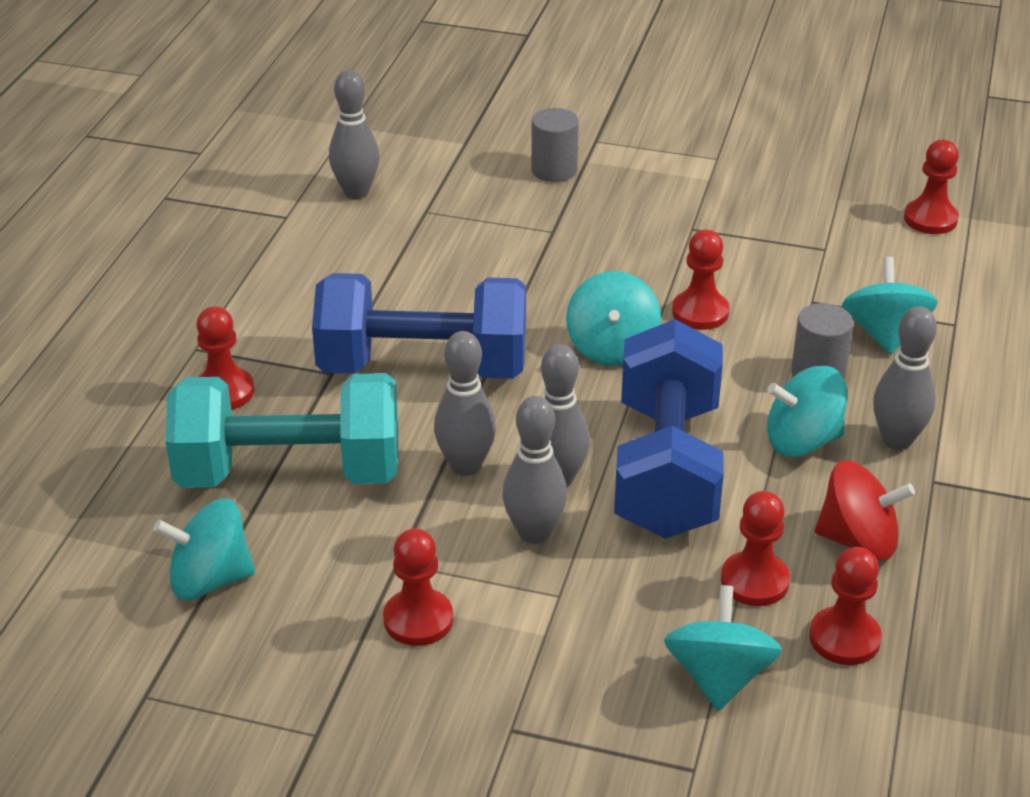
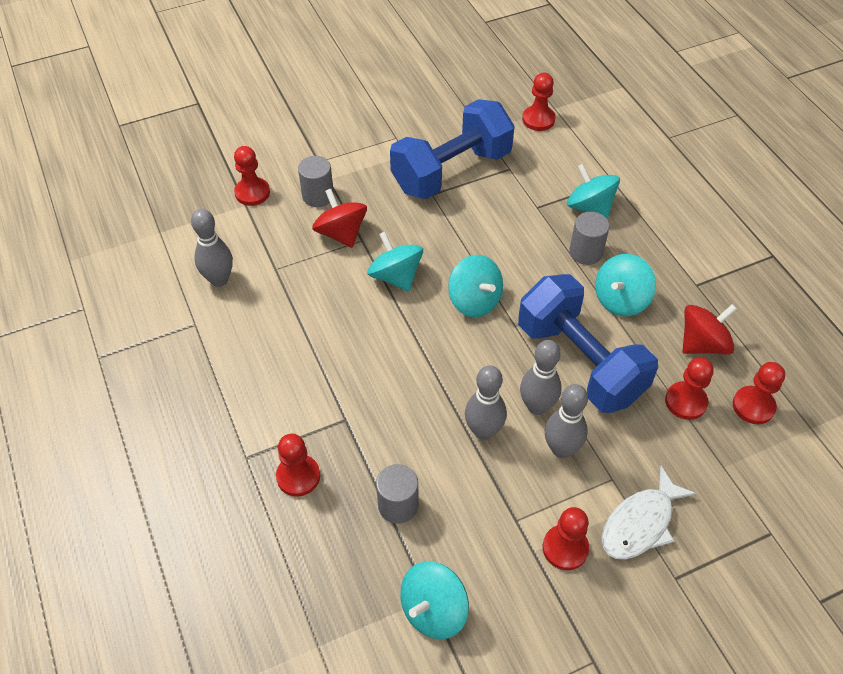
camera: 40 degrees left, 15 degrees up
turquoise dumbbell [166,373,398,488] -> grey cylinder [376,464,418,524]
blue dumbbell [312,273,526,379] -> blue dumbbell moved to [390,99,515,199]
turquoise spinning top [664,585,782,711] -> turquoise spinning top moved to [367,232,423,291]
red pawn [672,230,729,330] -> red pawn moved to [234,146,270,206]
grey bowling pin [873,306,937,450] -> none
none -> red spinning top [312,189,367,248]
none -> white fish [601,466,697,559]

